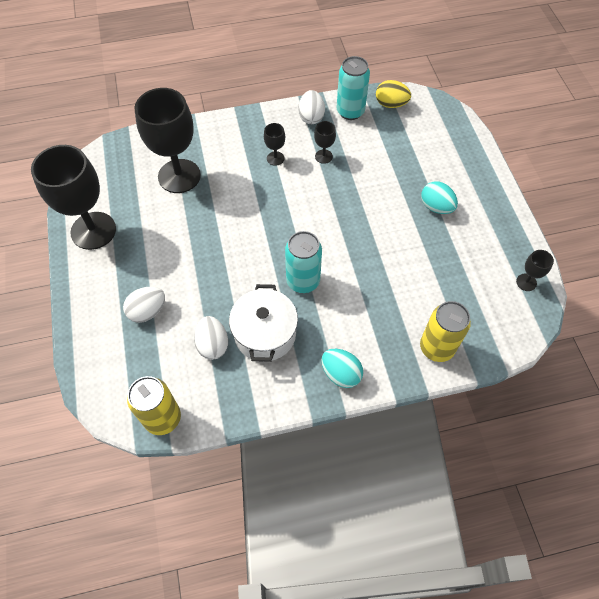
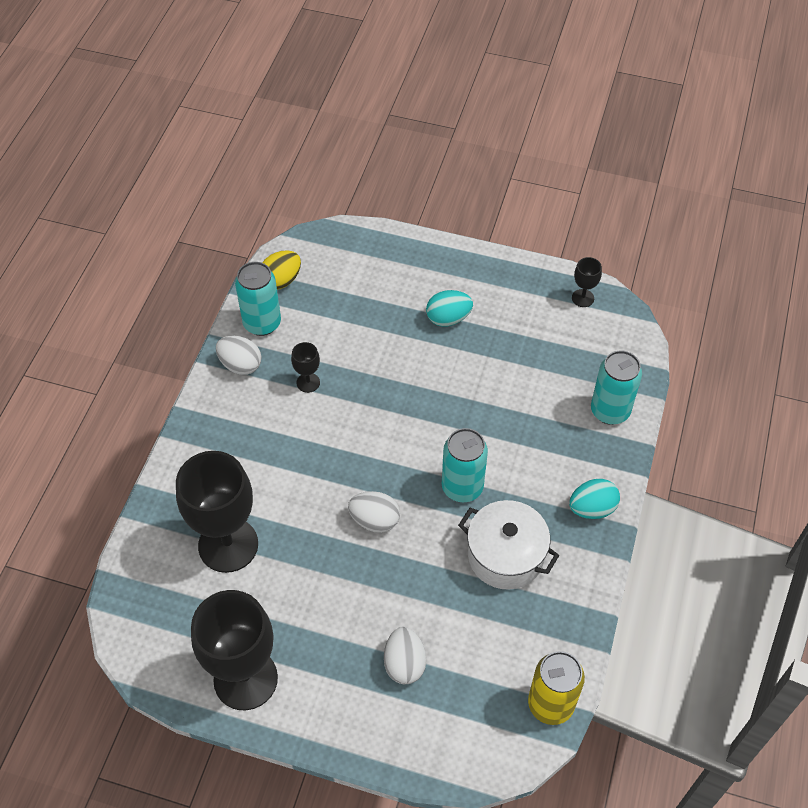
camera: 60 degrees left, 5 degrees down
white egg [194,316,228,360] -> white egg moved to [348,491,400,533]
black goblet [264,123,285,166] -> none
yellow can [420,301,471,362] -> turquoise can [591,350,642,425]

